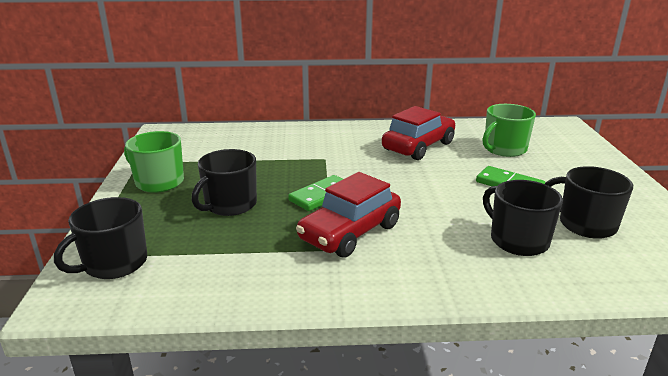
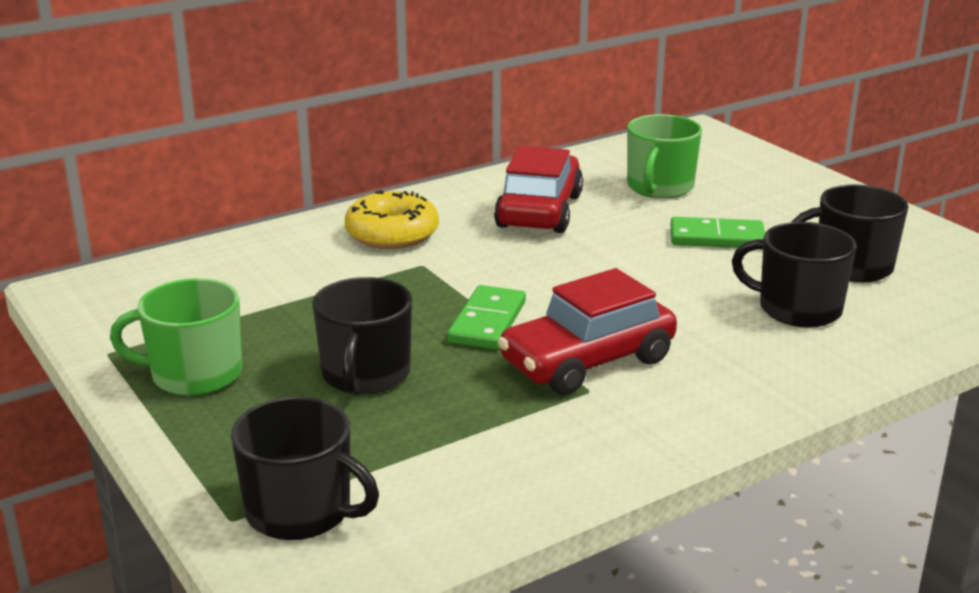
camera: 30 degrees left, 0 degrees up
black mug [54,197,147,279] -> black mug turned 75 degrees counterclockwise [231,397,379,540]
red car [296,172,401,258] -> red car turned 45 degrees clockwise [497,268,677,395]
none -> yellow donut [345,190,439,249]

